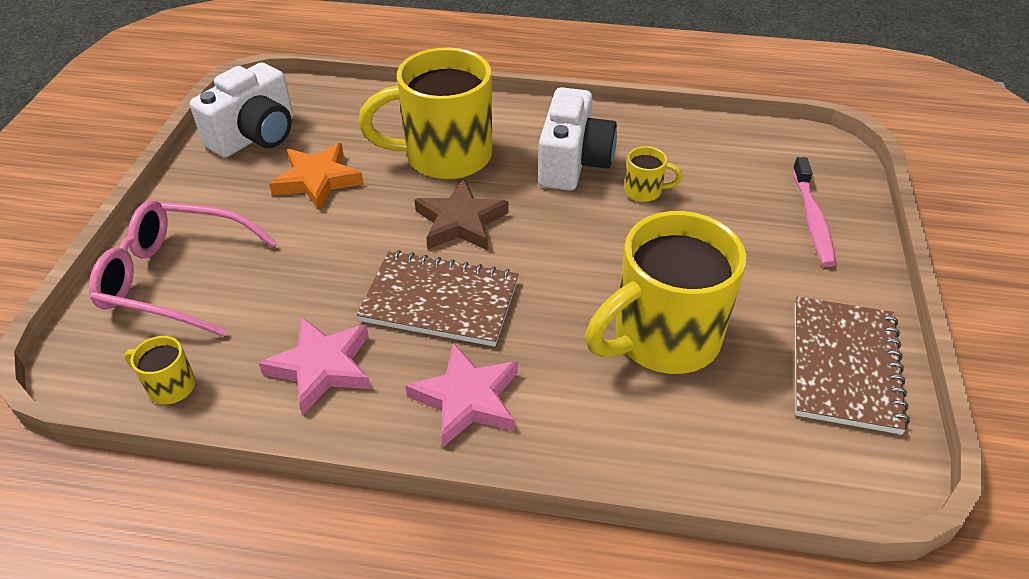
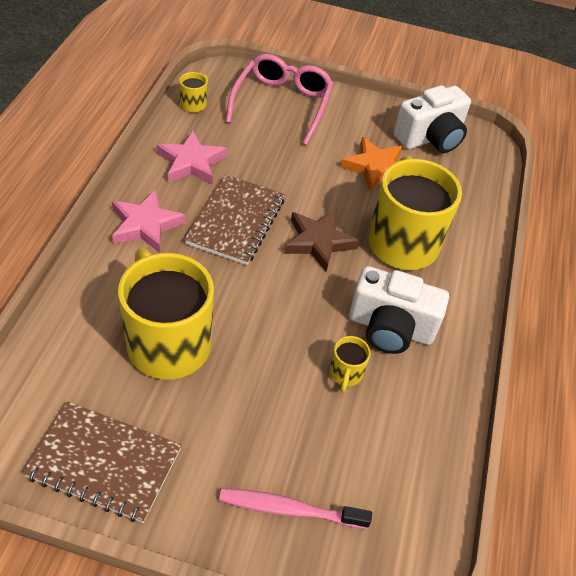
camera: 90 degrees right, 5 degrees up
white camera [190,62,293,158] -> white camera turned 75 degrees counterclockwise [394,85,471,153]

